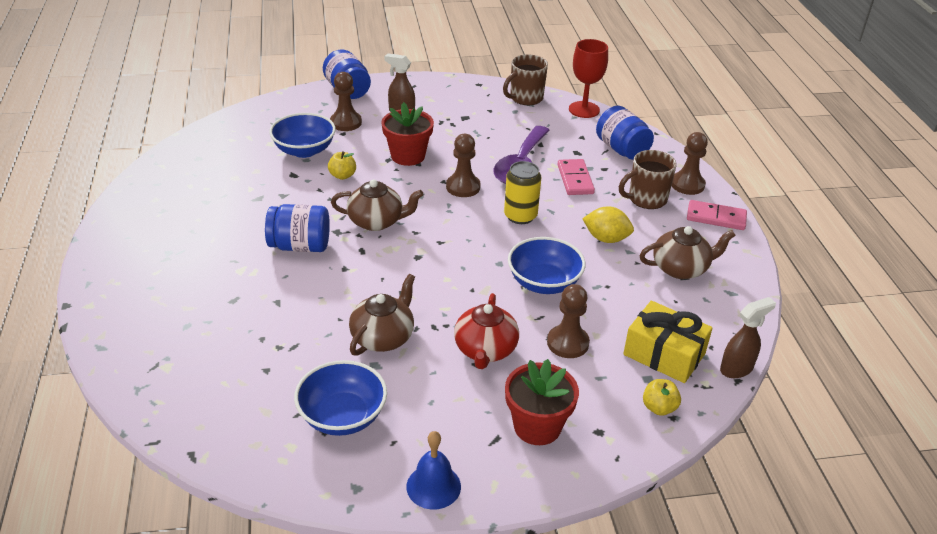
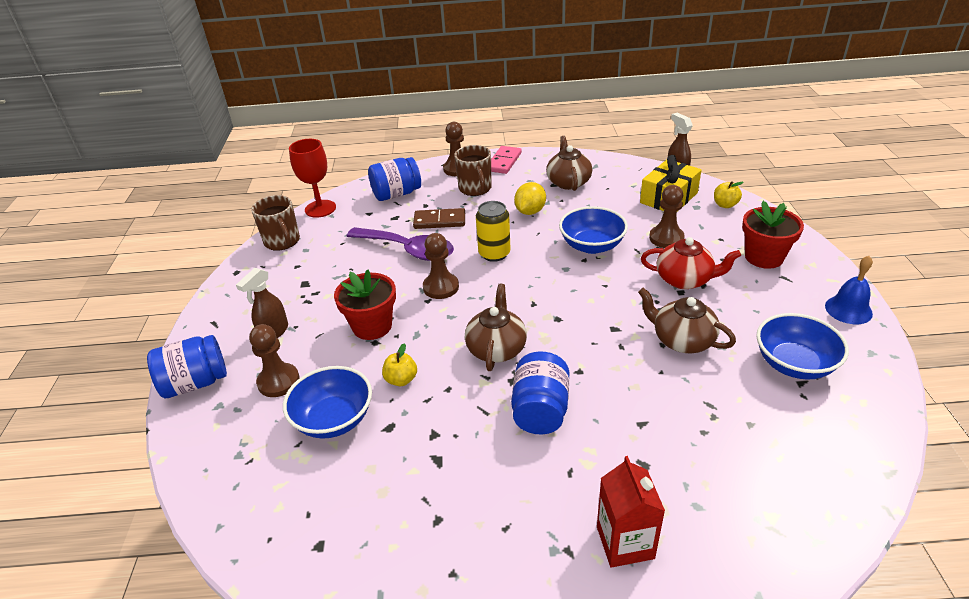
camera: 80 degrees left, 0 degrees up
pink domino [557,159,595,195] -> brown domino [413,208,465,229]
none -> red carton [597,456,665,568]

